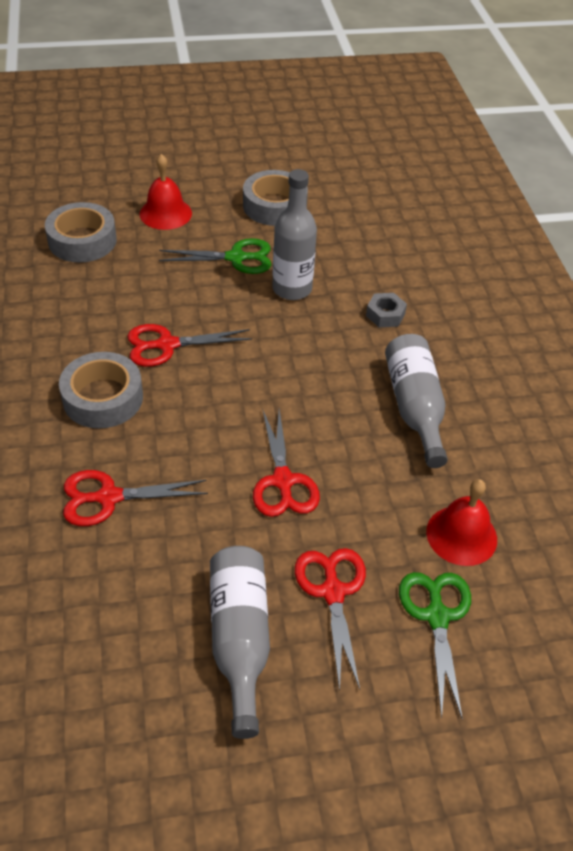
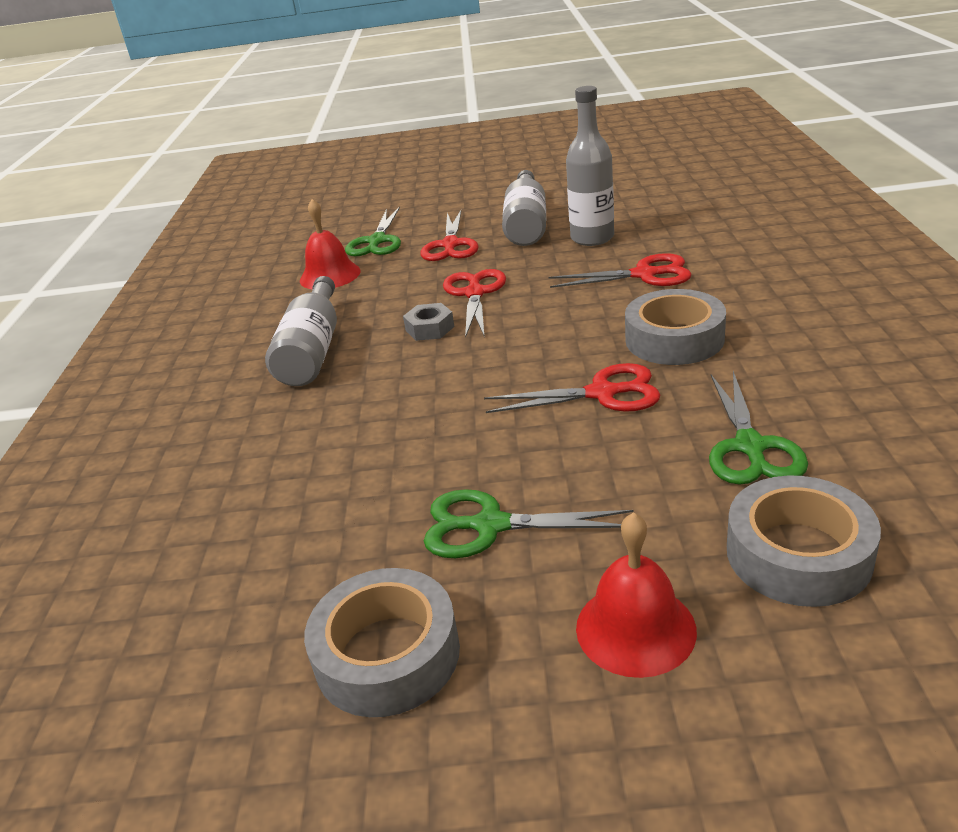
camera: 165 degrees left, 15 degrees down
grey bottle [272,169,317,300] -> grey bottle moved to [566,86,614,246]
grey nut [366,293,407,327] -> grey nut moved to [403,303,454,341]
none -> green scissors [709,371,808,485]

